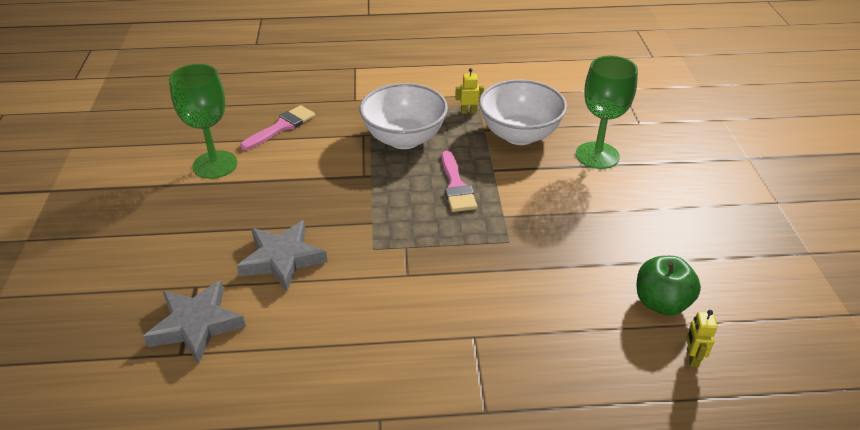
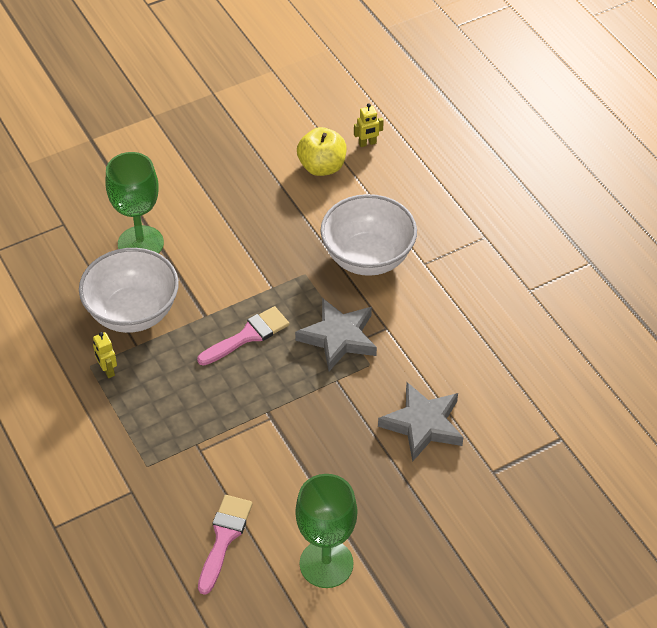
camera: 115 degrees left, 10 degrees up
grey star [143,280,246,364] -> grey star moved to [295,298,377,371]
pink brush [240,105,315,150] -> pink brush turned 90 degrees clockwise [198,495,253,595]
white bowl [359,83,448,149] -> white bowl moved to [321,194,417,276]
green apple [637,256,701,315] -> yellow apple [297,127,346,176]

